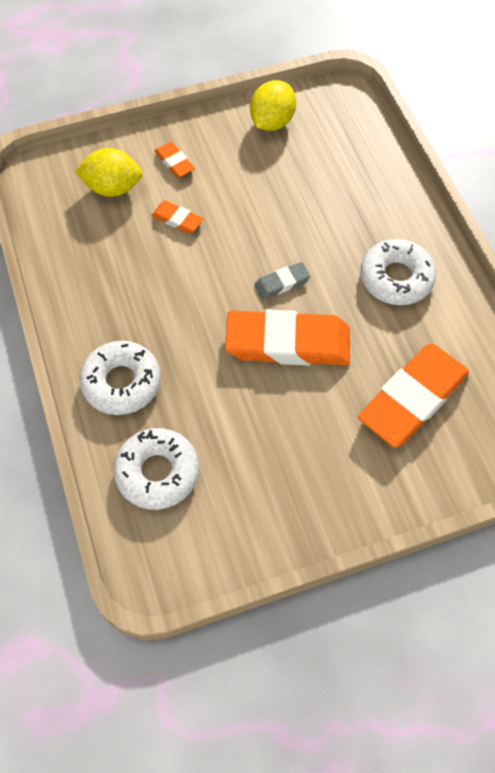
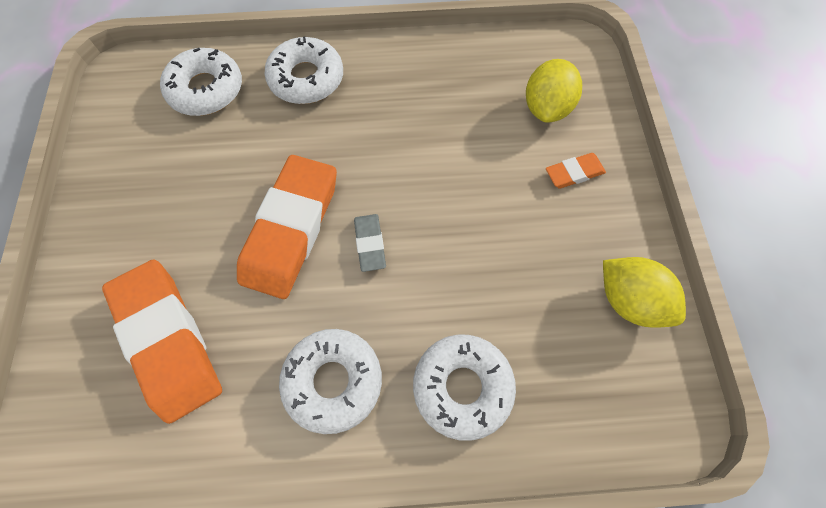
camera: 105 degrees right, 5 degrees up
orange eraser [151,201,203,234] -> none
none -> white donut [413,335,516,441]

